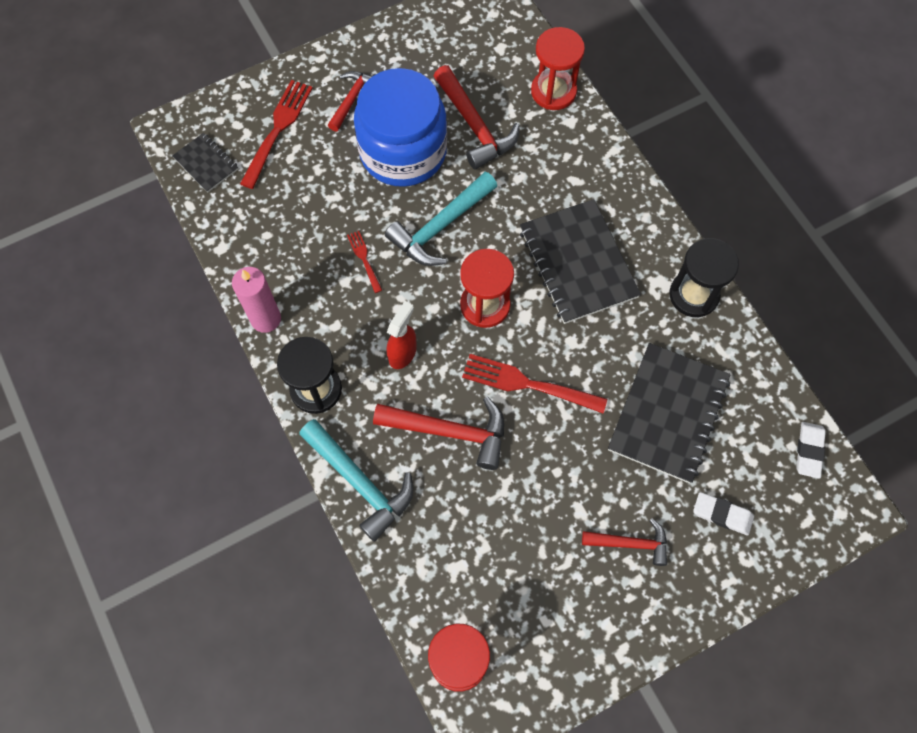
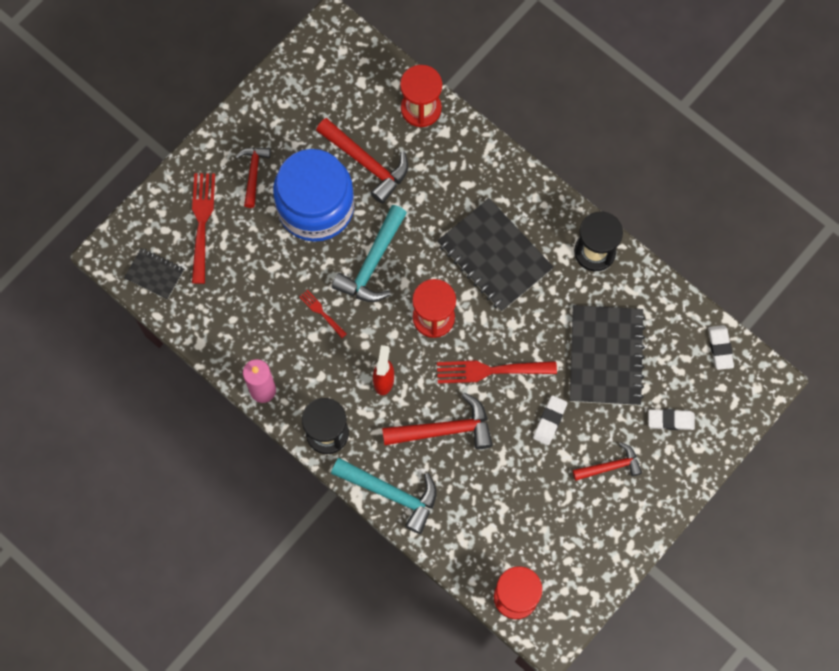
camera: 20 degrees left, 5 degrees up
none -> white eraser [533,395,567,445]

